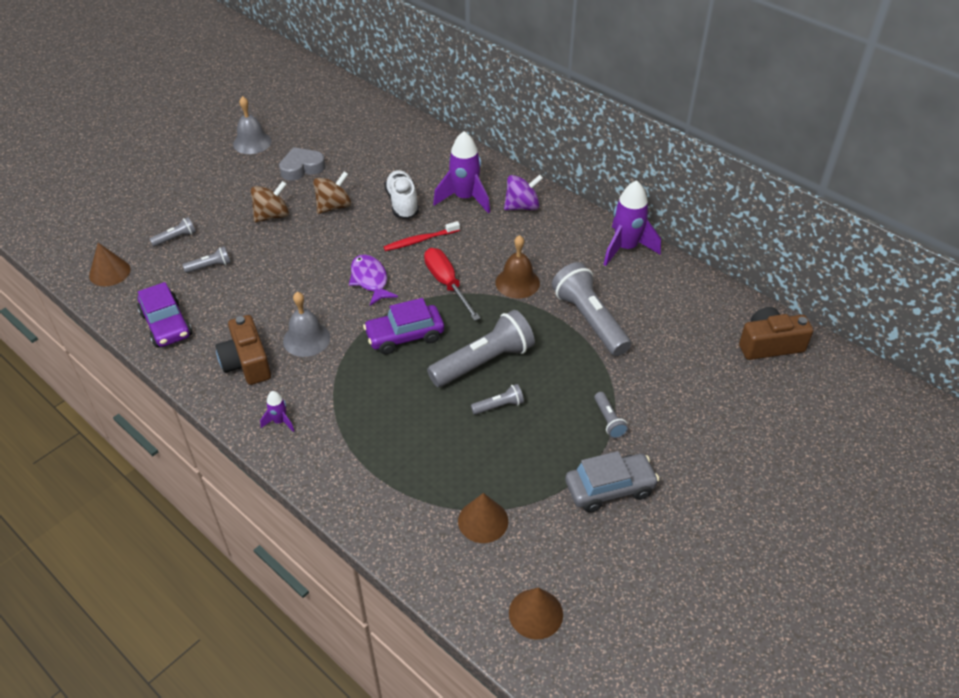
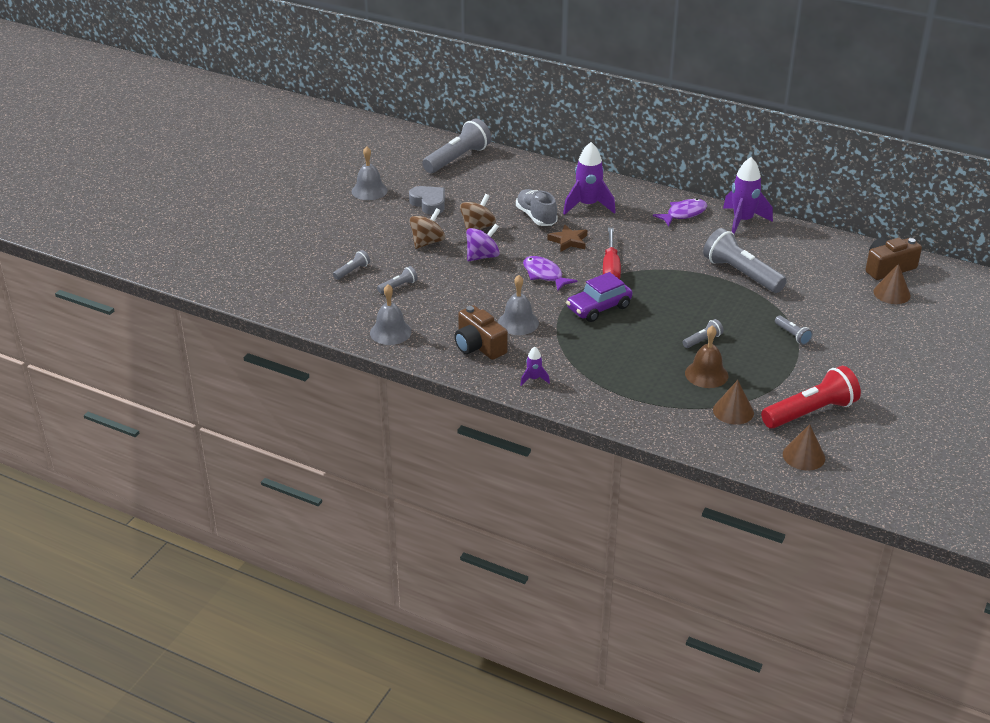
camera: 15 degrees left, 10 degrees down
brown cone [89,243,130,286] -> brown cone moved to [873,263,911,304]
purple car [137,282,192,347] -> grey bell [370,284,412,345]
grey heart [279,147,326,181] -> grey heart turned 90 degrees clockwise [409,186,445,215]
white shoe [384,170,419,219] -> grey shoe [516,189,558,226]
red toothbrush [384,221,460,251] -> brown star [547,224,587,252]
red screwdriver [424,248,481,321] -> red screwdriver turned 135 degrees counterclockwise [603,228,621,279]
grey flashlight [427,310,535,387] -> grey flashlight moved to [422,119,491,173]
brown bell [495,235,540,299] -> brown bell moved to [685,325,728,388]
purple spinning top [504,174,543,210] -> purple spinning top moved to [466,224,500,261]
grey car [565,451,659,513] -> none
none -> purple fish [653,199,707,226]
none -> red flashlight [761,366,861,429]

